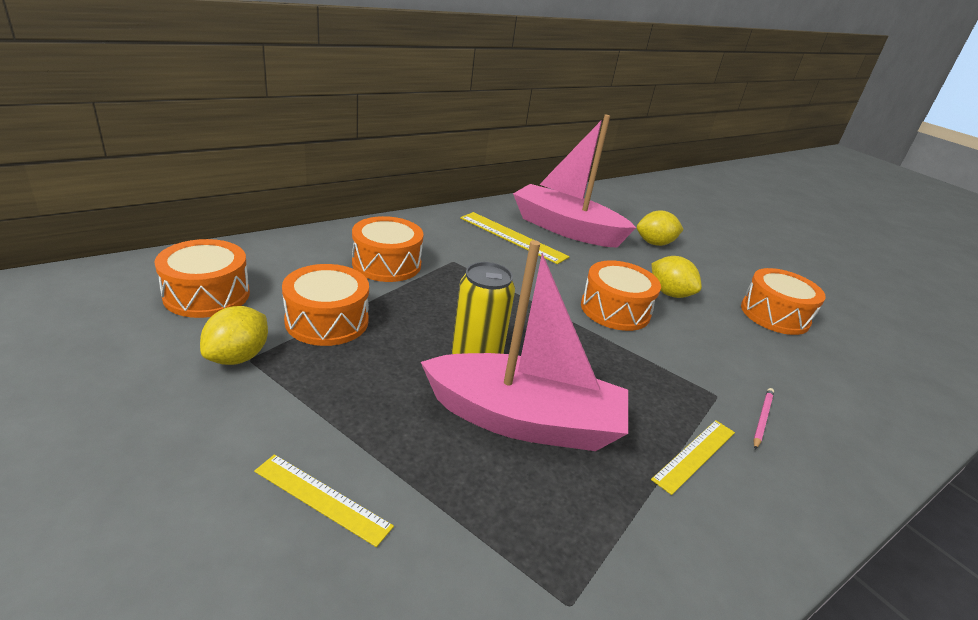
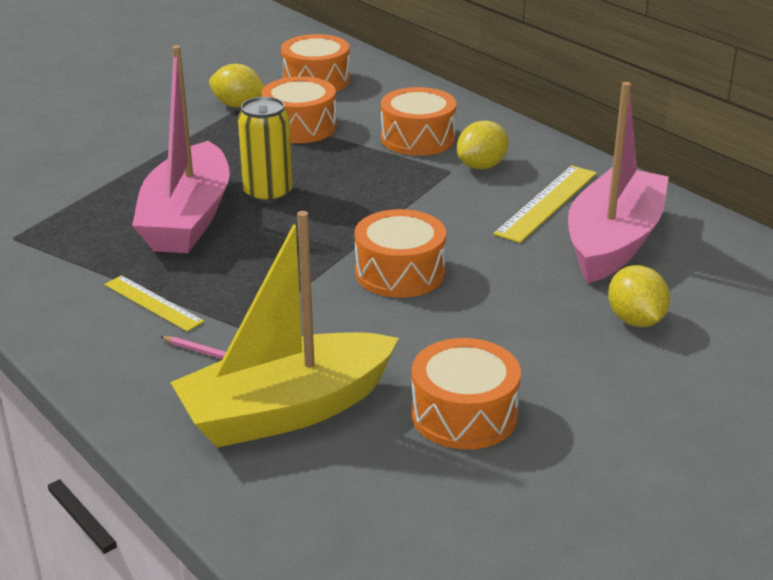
camera: 90 degrees right, 0 degrees up
yellow ruler [254,454,394,547] -> none
yellow lemon [651,256,702,298] -> yellow lemon moved to [457,120,509,169]
none -> yellow boat [170,211,399,448]

